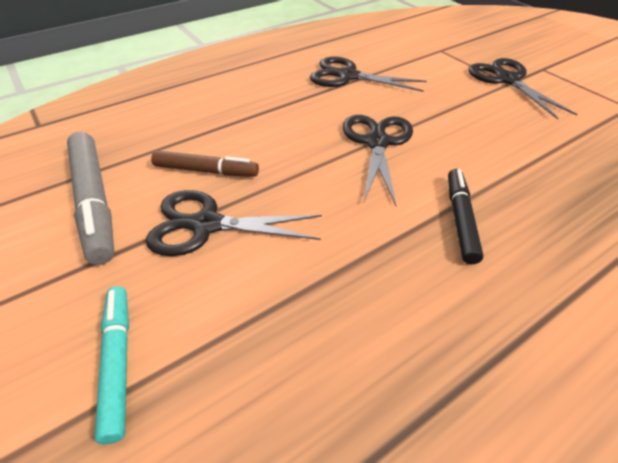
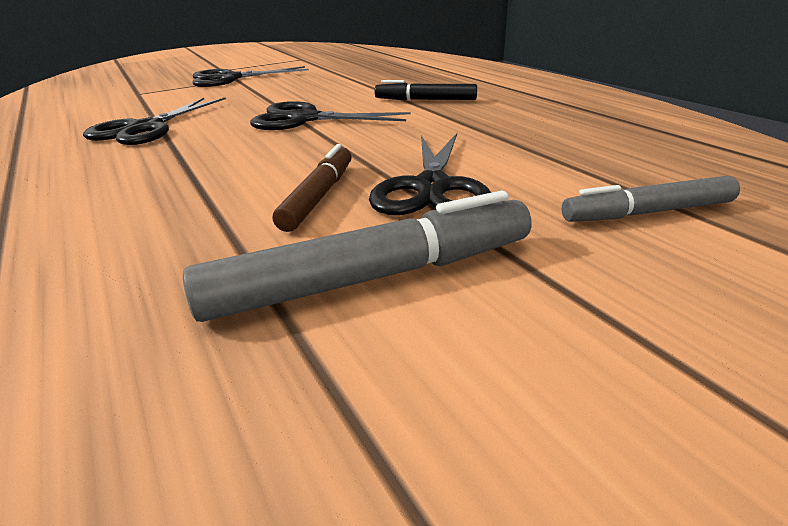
camera: 85 degrees left, 15 degrees down
turquoise marker [95,286,129,444] -> grey marker [562,176,740,222]

